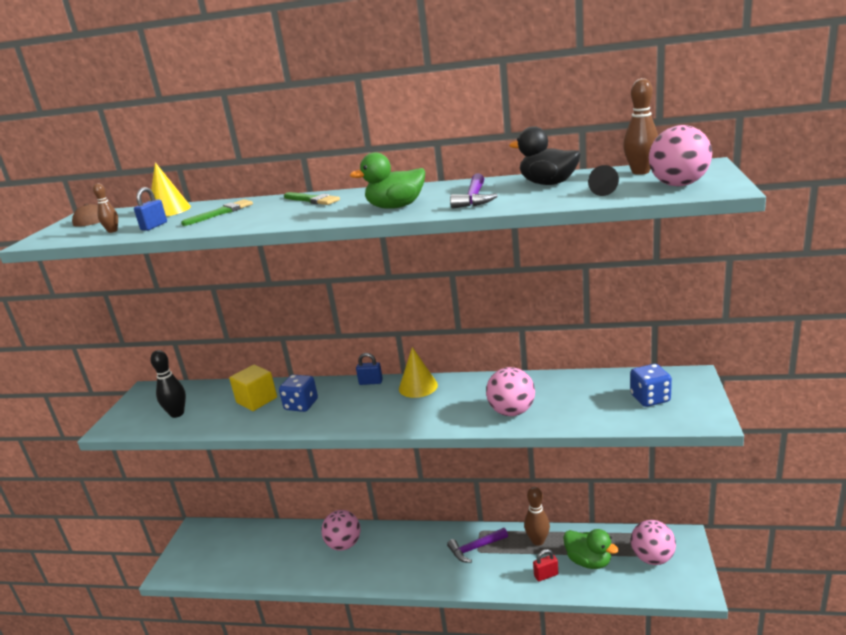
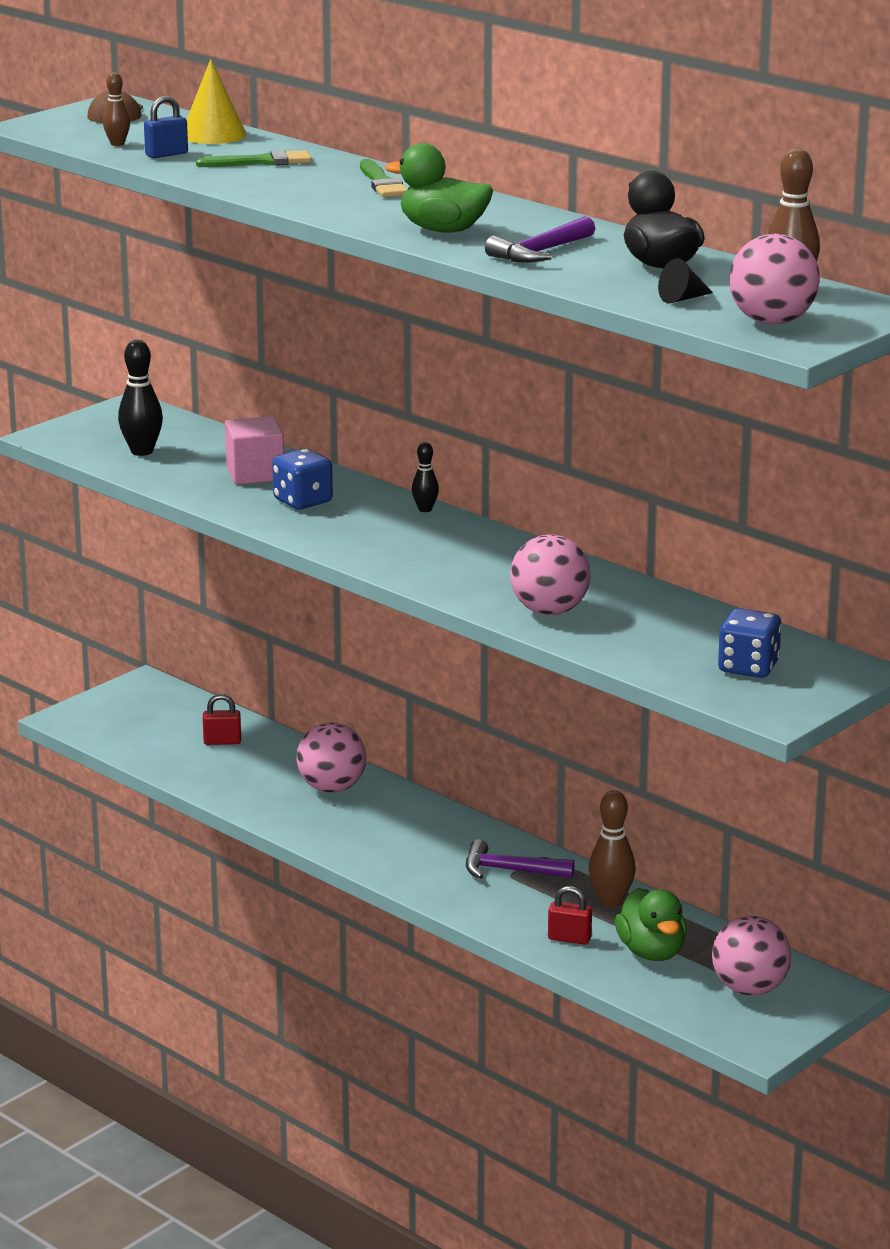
camera: 30 degrees right, 0 degrees up
yellow cube [229,365,277,411] -> pink cube [225,416,284,485]
blue padlock [356,353,383,385] -> black bowling pin [412,442,439,512]
yellow cone [399,347,438,398] -> none
none -> red padlock [203,694,241,745]

